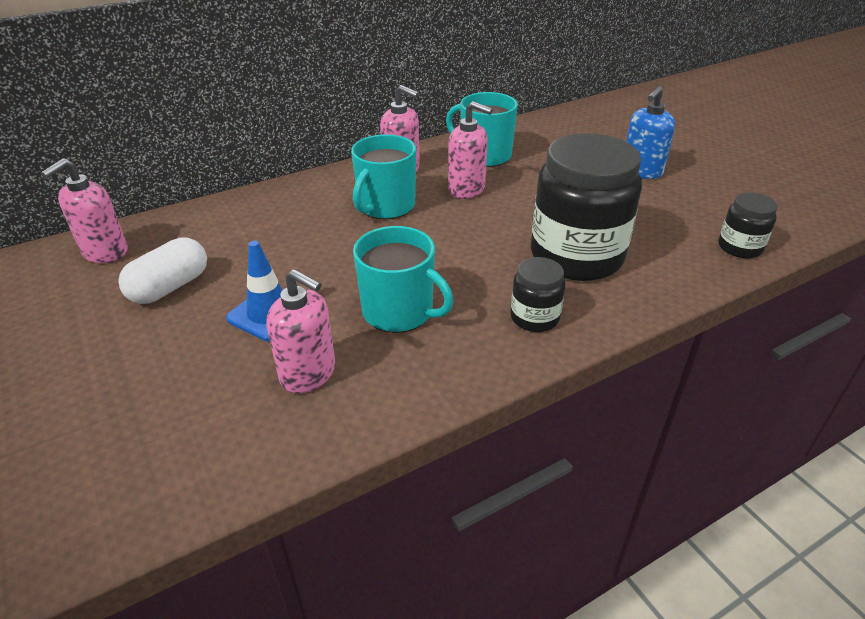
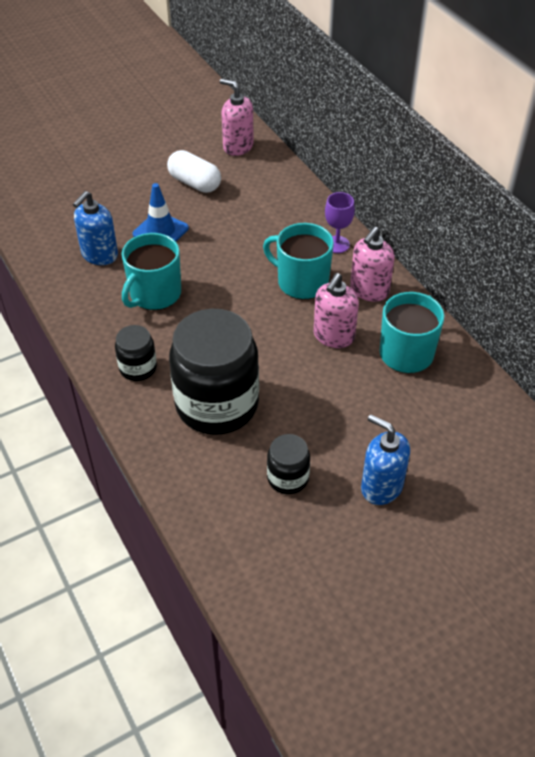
camera: 90 degrees right, 10 degrees up
pink soap dispenser [266,269,335,393] -> blue soap dispenser [73,191,118,265]
black jar [718,192,778,258] -> black jar moved to [267,434,310,494]
none -> purple goblet [325,192,355,253]

